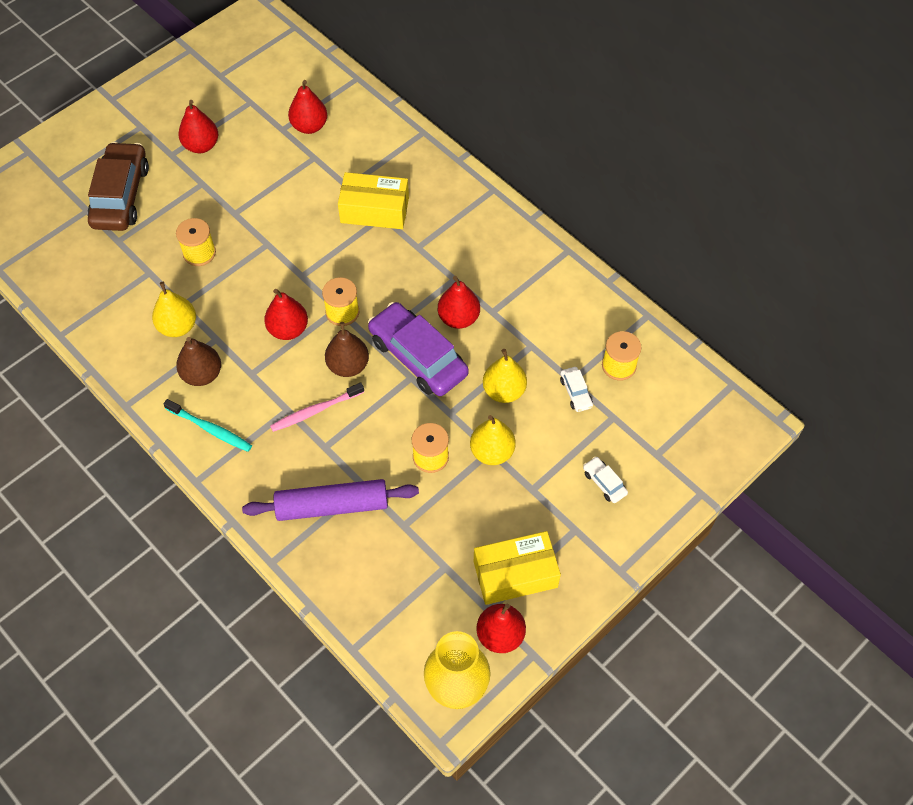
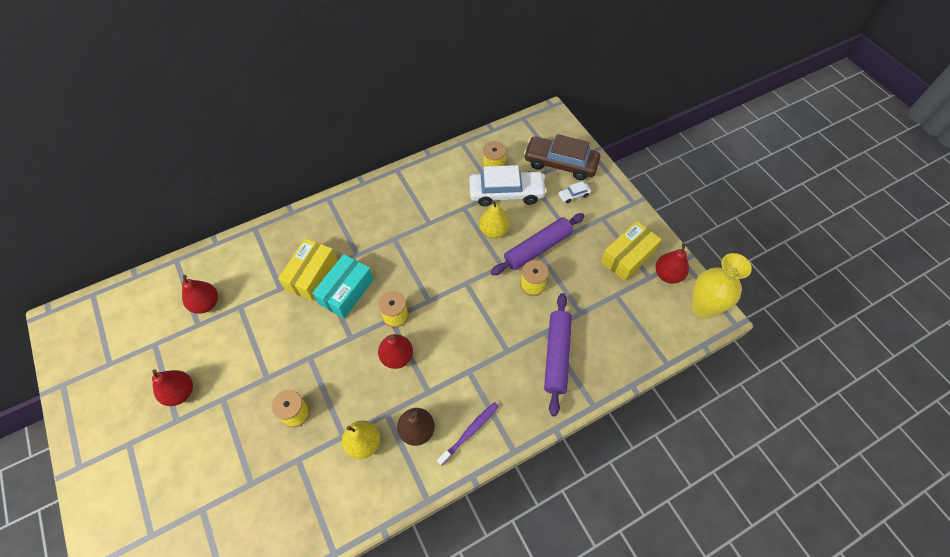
camera: 75 degrees left, 0 degrees up
brown car [87,142,149,231] -> brown car moved to [524,134,600,180]
turquoise toothbrush [164,399,252,452] -> purple toothbrush [437,402,499,466]
pink toothbrush [270,382,364,432] -> none
brown pear [325,322,369,377] -> none
purple car [368,302,469,396] -> none
red pear [438,276,480,329] -> none
yellow pear [470,415,515,465] -> purple rolling pin [491,213,584,275]
yellow box [474,531,561,605] -> yellow box turned 45 degrees clockwise [601,221,662,281]
white car [560,367,593,412] -> white car [469,165,547,206], size x2.32
none -> turquoise box [312,254,374,318]

